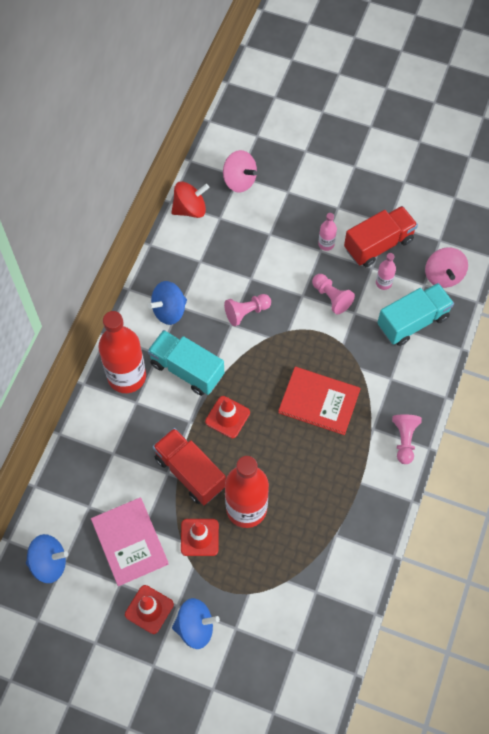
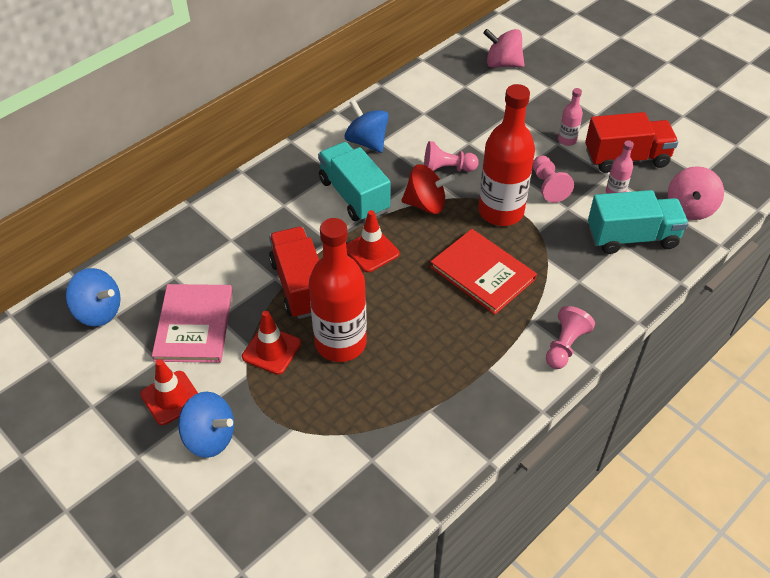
camera: 25 degrees right, 15 degrees down
red bottle [98,311,146,393] -> red bottle moved to [478,84,535,226]
blue spinning top [148,281,187,325] -> blue spinning top turned 60 degrees clockwise [345,99,389,153]
red spinning top [171,181,209,218] -> red spinning top moved to [402,164,455,214]
pink spinning top [223,150,257,193] -> pink spinning top turned 135 degrees clockwise [483,29,524,68]

